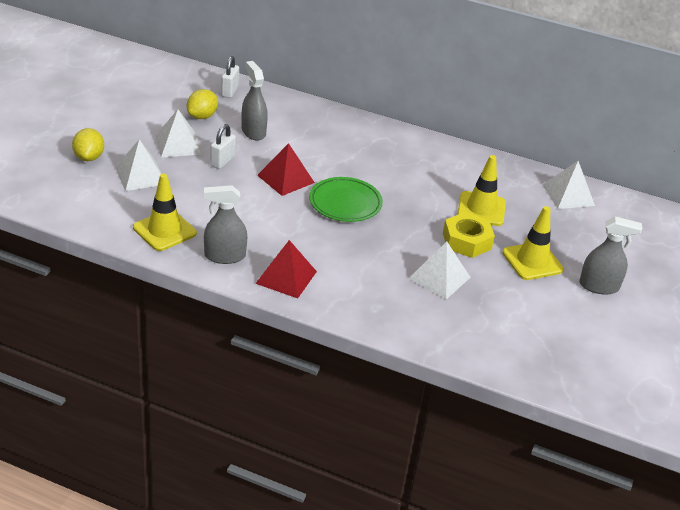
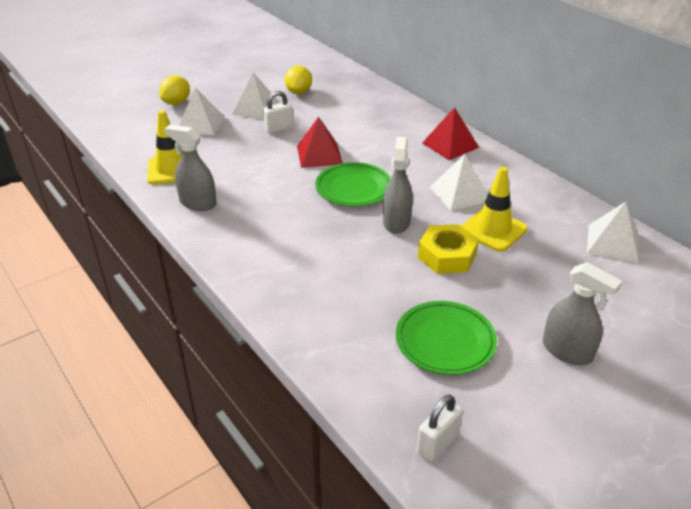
camera: 35 degrees right, 0 degrees up
yellow lemon [187,89,218,119] -> yellow lemon turned 60 degrees counterclockwise [285,65,312,94]
white padlock [221,56,239,98] -> white padlock moved to [417,395,463,462]
grey spray bottle [242,61,268,140] -> grey spray bottle moved to [383,137,413,234]
red pyramid [255,240,317,298] -> red pyramid moved to [422,107,479,160]
white pyramid [408,241,471,299] -> white pyramid moved to [430,154,488,211]
yellow traffic cone [502,206,564,280] -> none
none -> green plate [396,301,497,375]

